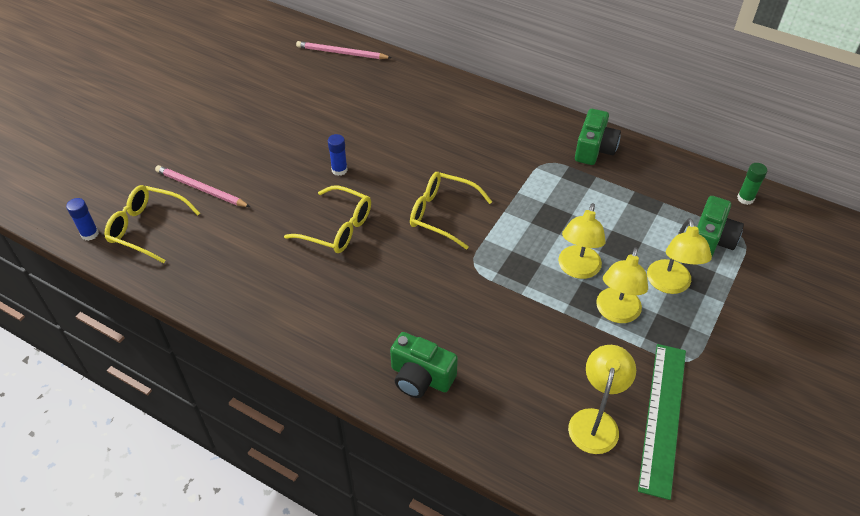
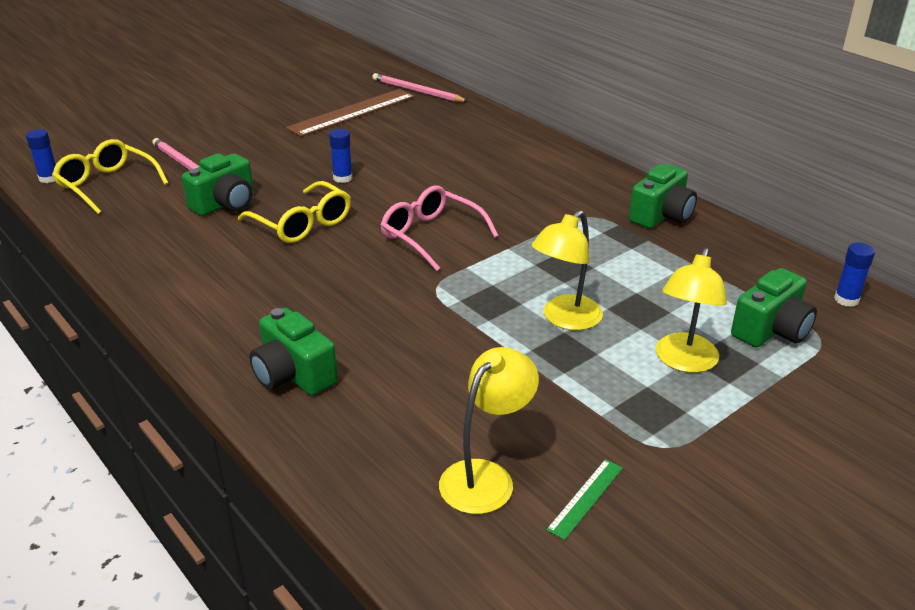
camera: 20 degrees right, 15 degrees down
yellow glasses [410,172,492,249] -> pink glasses [381,185,498,271]
yellow lamp [596,247,648,323] -> none
green ruler [638,344,686,500] -> green ruler [546,459,623,540], size x0.46
green glue stick [737,163,767,205] -> blue glue stick [834,242,875,307]
none -> green camera [182,153,254,216]
none -> brown ruler [286,89,415,137]

